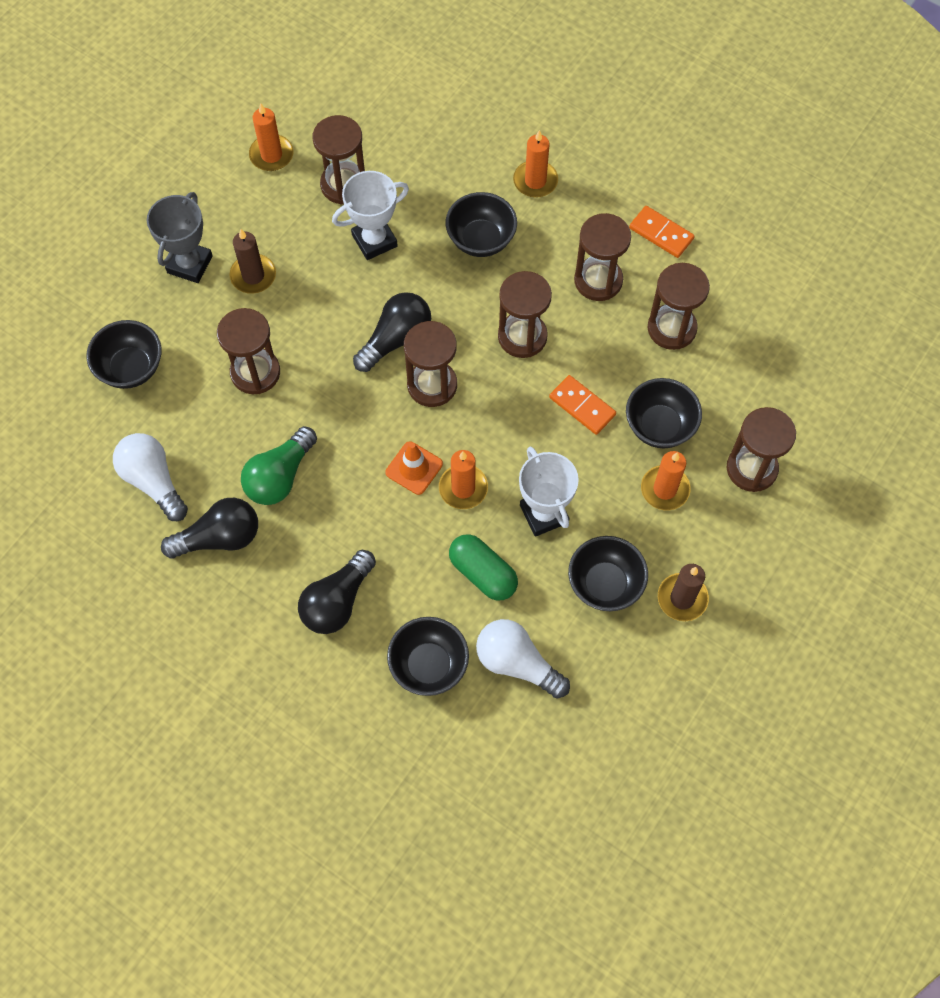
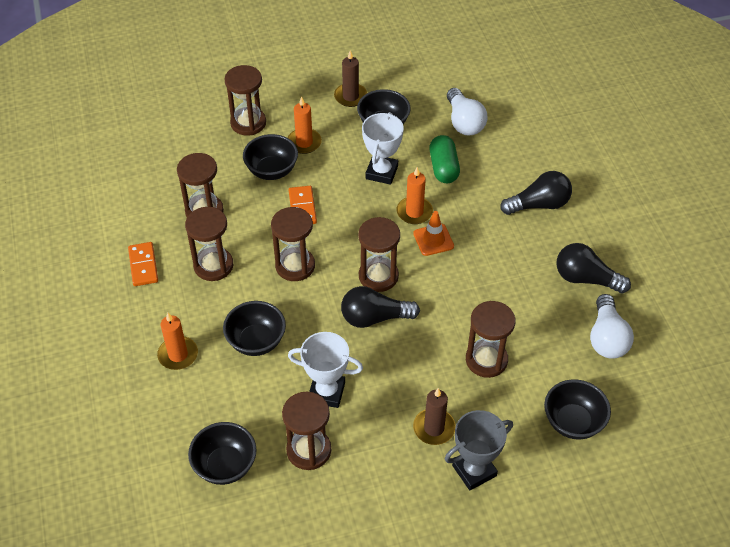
camera: 140 degrees left, 15 degrees down
green light bulb [241,426,317,505] -> none
orange candle [249,103,293,171] -> none
black bowl [387,617,469,696] -> black bowl moved to [188,422,256,485]

